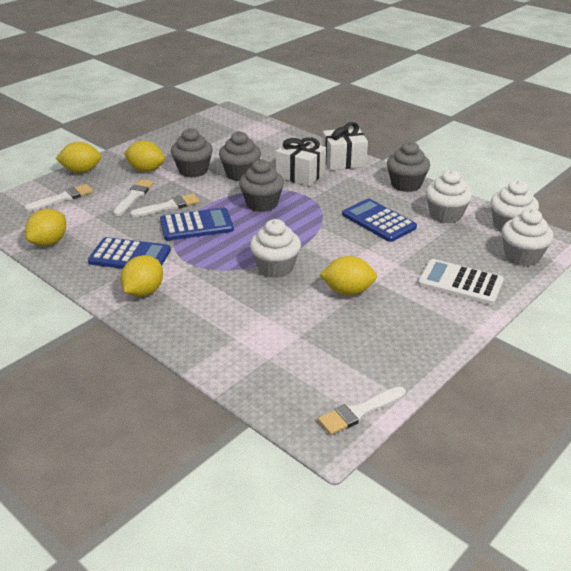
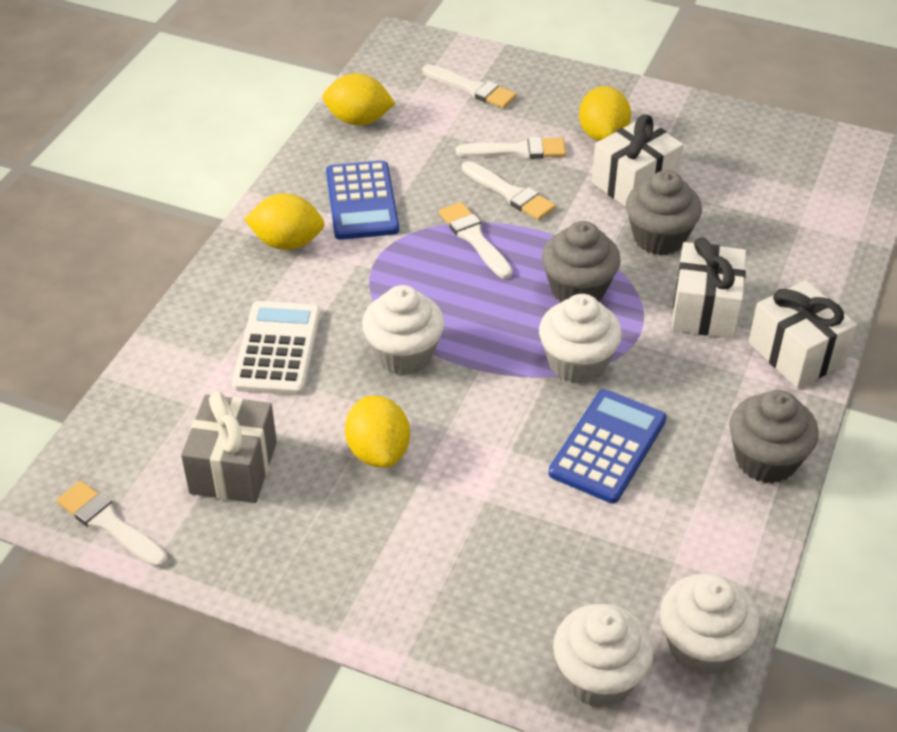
camera: 70 degrees right, 10 degrees up
yellow lemon [56,142,101,173] -> none
blue calculator [160,208,234,241] -> white brush [439,202,512,279]
grey cupcake [171,128,213,178] -> white gift [592,114,684,207]
white calculator [418,259,504,305] -> white calculator moved to [232,301,321,395]
white cupcake [426,170,472,224] -> white cupcake moved to [539,294,622,384]
none -> grey gift [181,391,277,503]

